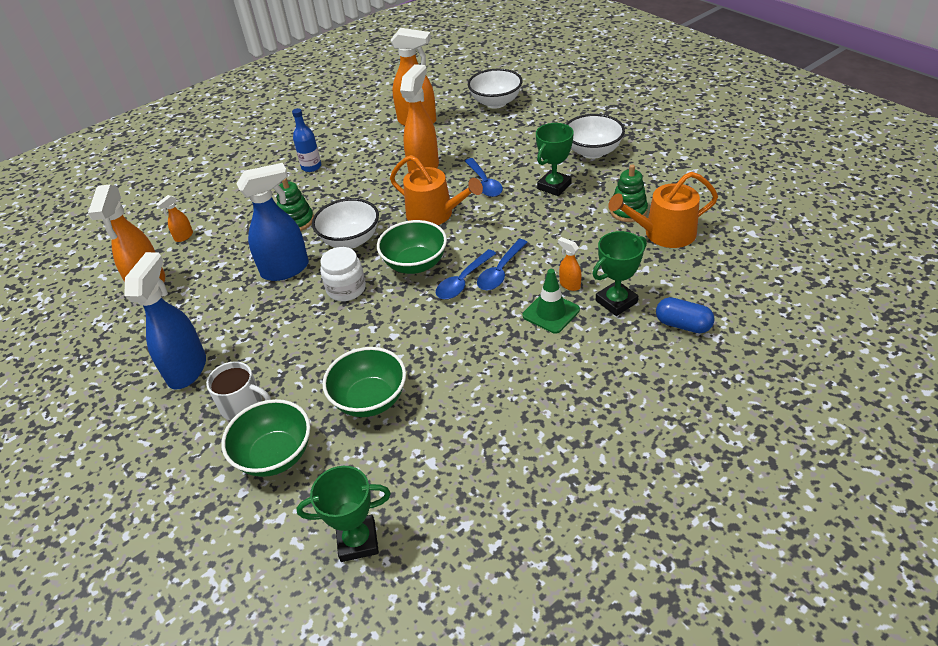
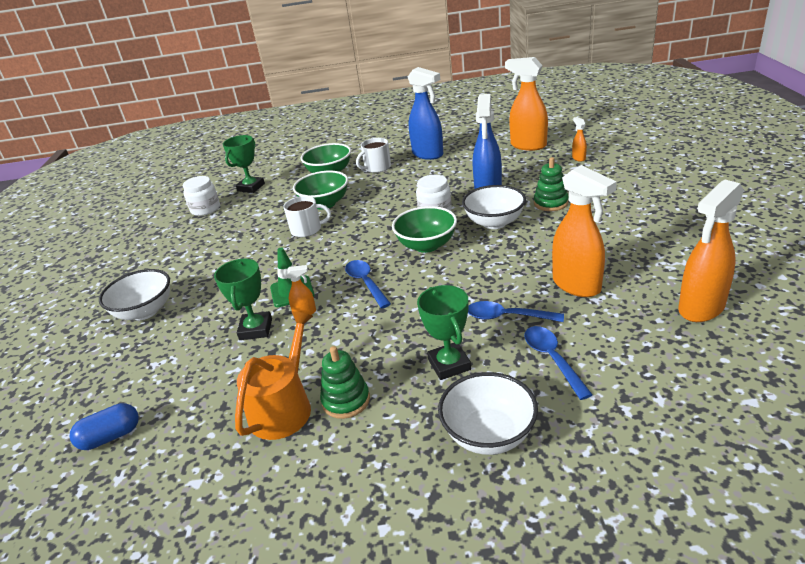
camera: 125 degrees right, 10 degrees down
blue bottle [292,108,321,172] -> none
orange watering can [390,155,483,225] -> none
blue spoon [436,249,497,299] -> blue spoon moved to [524,326,593,400]
white bowl [468,68,522,109] -> white bowl moved to [99,269,170,320]
blue capsule [656,297,715,333] -> blue capsule moved to [70,403,139,450]
none -> white jar [183,176,220,216]
none -> white mug [284,196,331,237]

